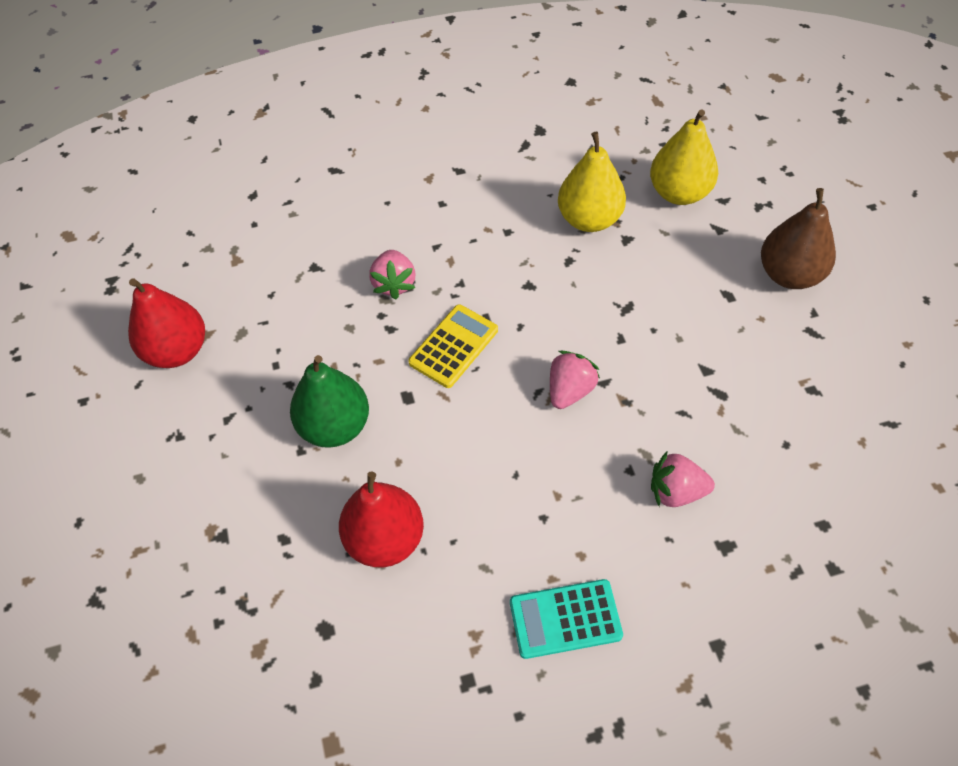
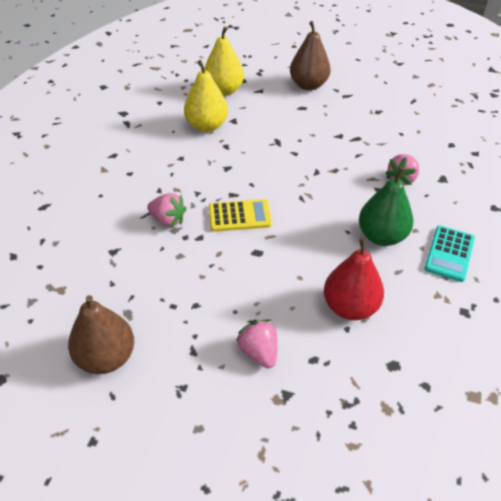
camera: 60 degrees left, 10 degrees down
red pear [128,278,205,368] -> brown pear [68,295,134,374]
green pear [290,355,369,448] -> green pear moved to [359,167,413,246]
yellow calculator [408,304,498,388] -> yellow calculator turned 105 degrees clockwise [209,199,272,232]
pink strawberry [550,351,600,409] -> pink strawberry moved to [236,319,278,368]

